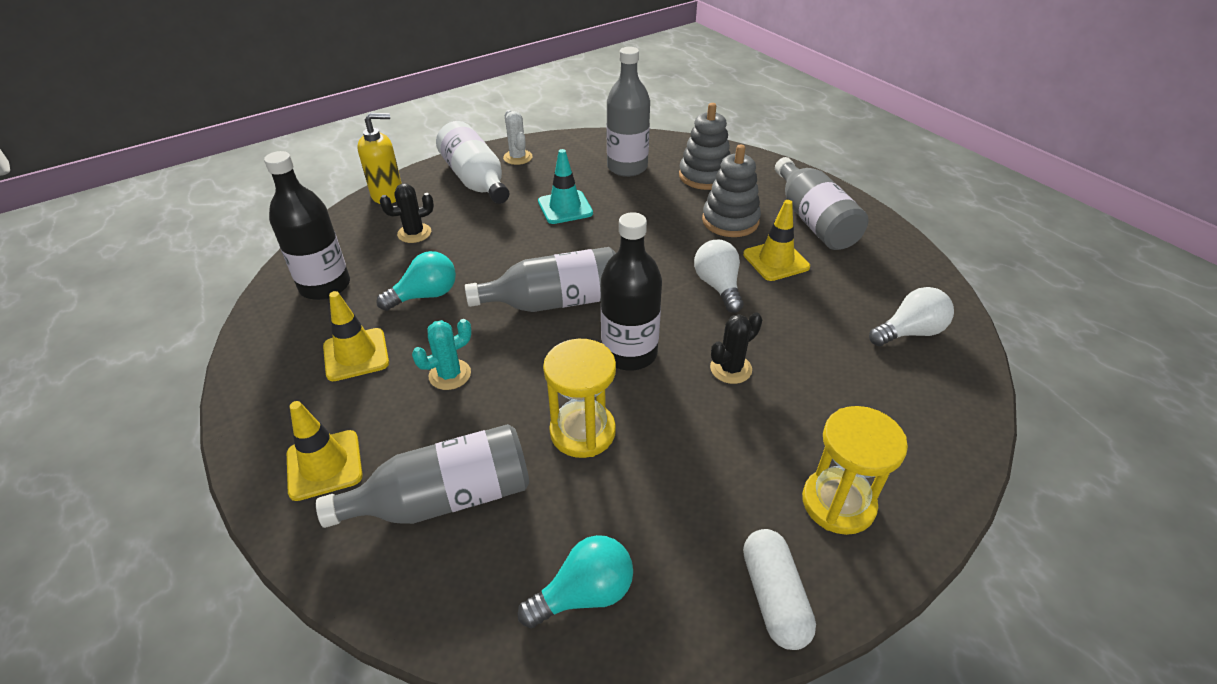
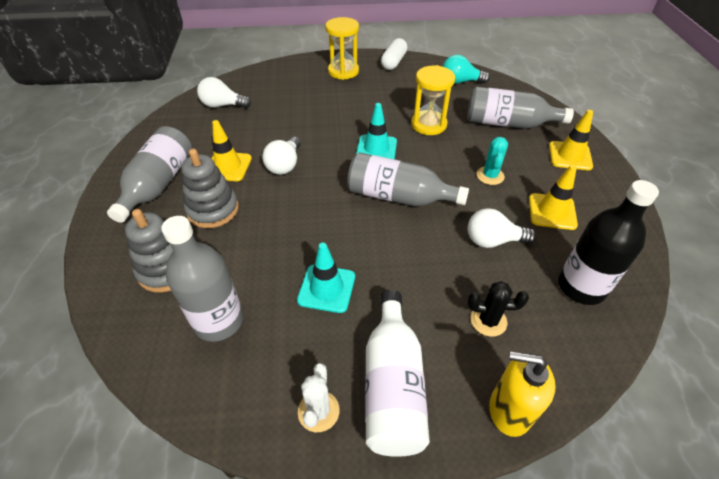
camera: 150 degrees left, 5 degrees up
turquoise light bulb [376,251,456,311] -> white light bulb [468,208,536,248]
turquoise cactus [412,319,472,390] -> turquoise cactus turned 75 degrees counterclockwise [476,137,508,185]
black bottle [601,212,662,370] -> turquoise traffic cone [356,103,397,159]
black cactus [710,312,762,384] -> none

